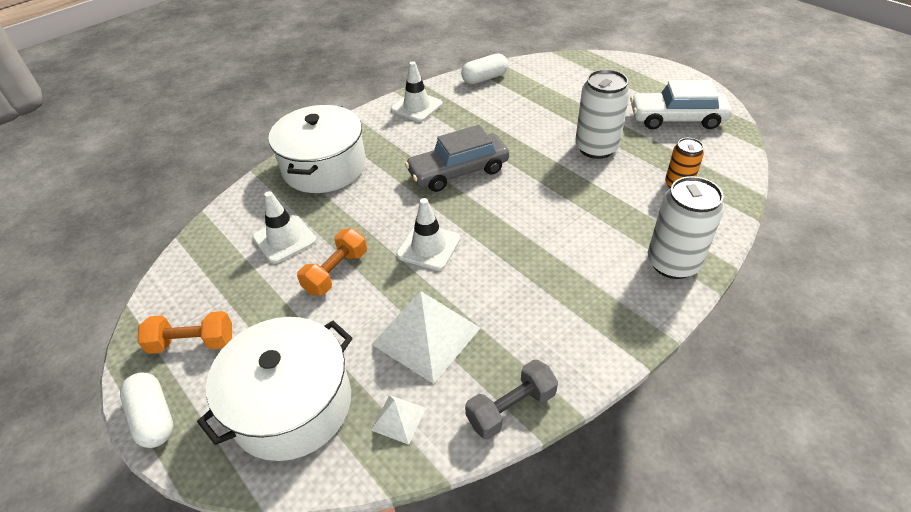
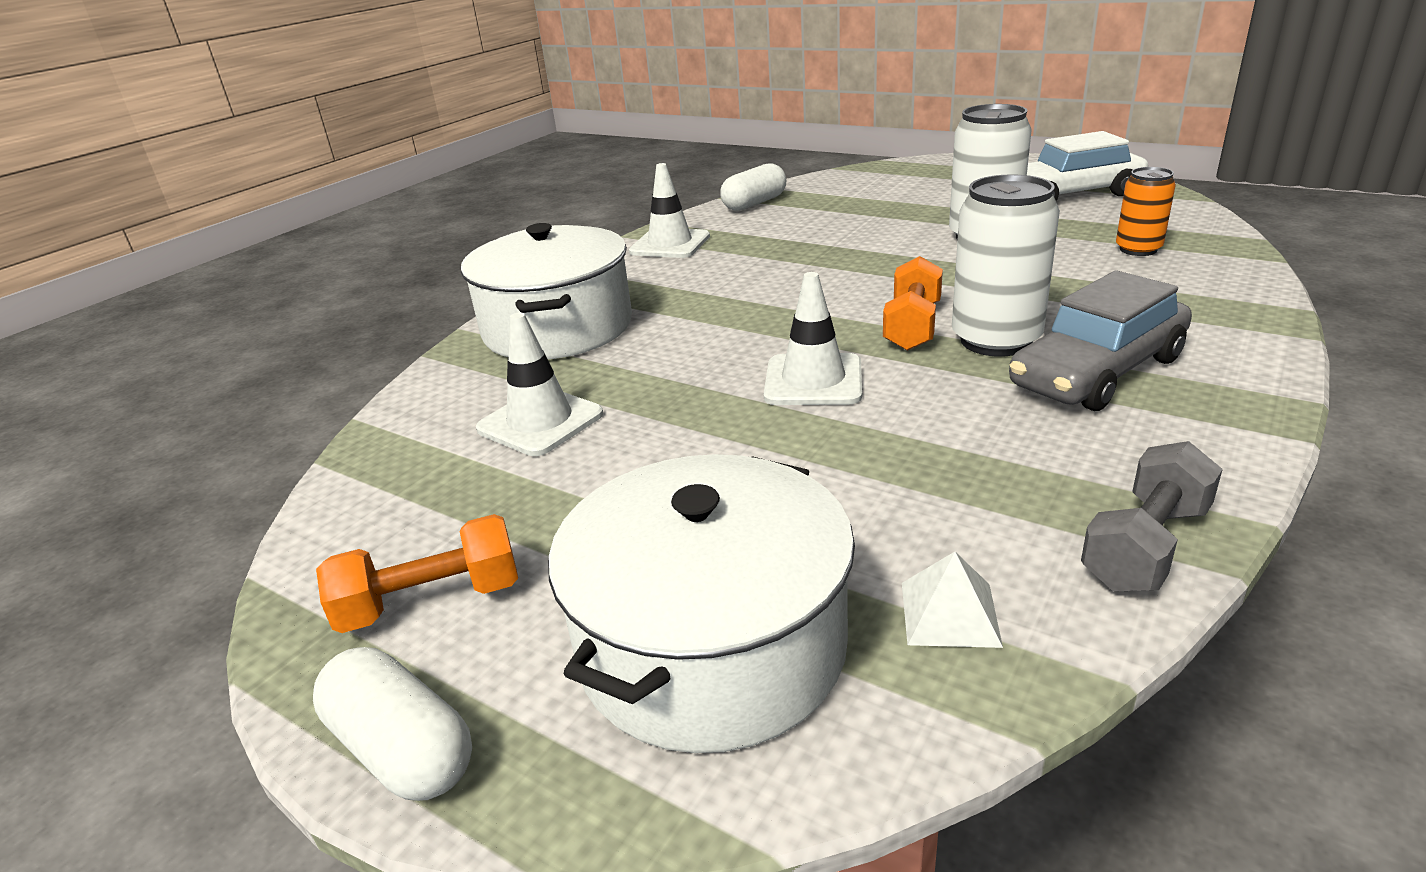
camera: 15 degrees left, 15 degrees down
orange dumbbell [297,228,367,296] -> orange dumbbell moved to [883,256,943,351]
white pyramid [371,291,481,384] -> none
grey car [405,125,509,192] -> grey car moved to [1009,270,1192,411]
white can [648,176,724,279] -> white can moved to [952,174,1060,357]

